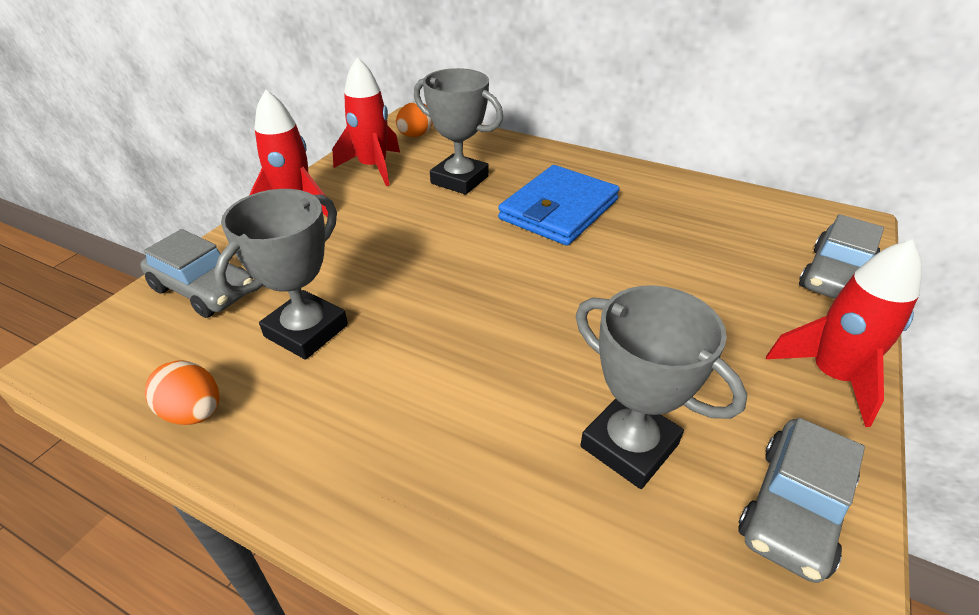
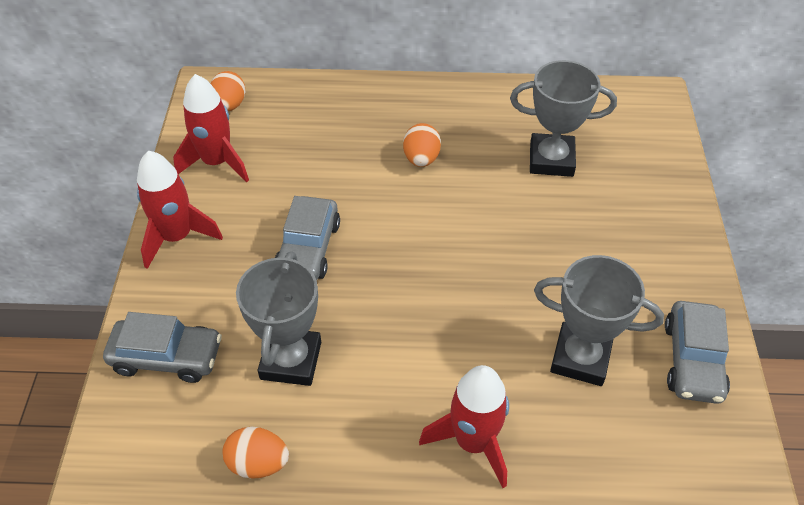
camera: 25 degrees left, 10 degrees up
grey trophy [414,68,503,195] -> grey trophy moved to [510,60,617,177]
blue wallet [498,165,620,246] -> orange egg [403,123,441,167]
red rocket [766,239,922,427] -> red rocket moved to [419,365,509,488]
grey car [799,214,884,299] -> grey car moved to [275,196,340,280]

